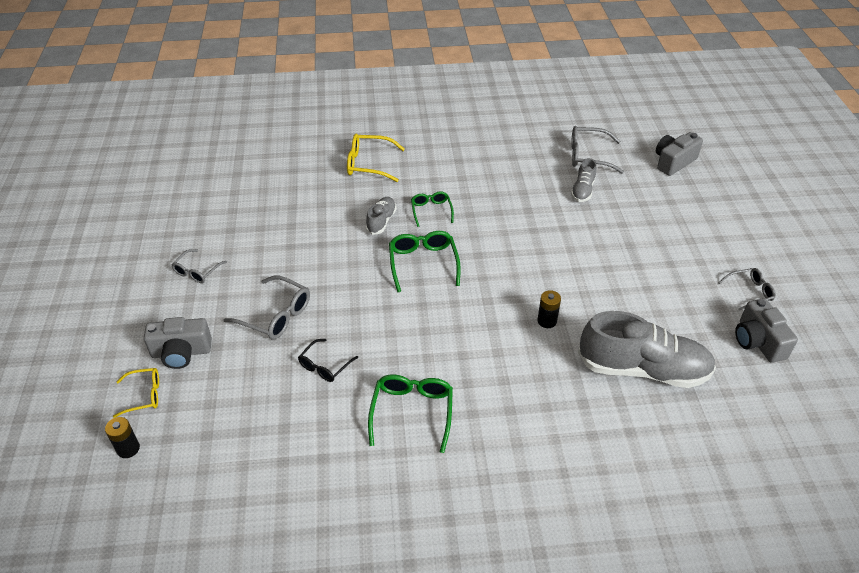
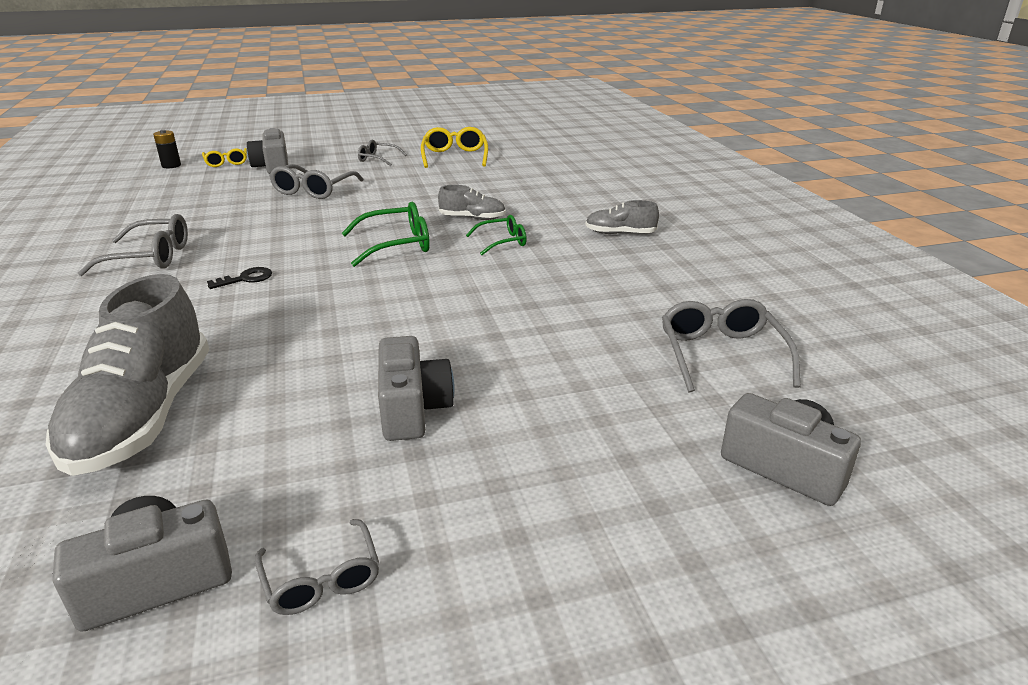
camera: 80 degrees right, 15 degrees down
black glasses [298,339,358,382] -> none
yellow glasses [347,134,405,182] -> yellow glasses moved to [421,127,488,168]
green glasses [368,375,453,453] -> grey glasses [78,214,188,276]
black battery [537,290,561,328] -> none
grey shoe [571,158,597,202] -> grey shoe moved to [586,200,659,234]
none -> black key [207,267,272,289]
none -> grey camera [378,336,455,441]

